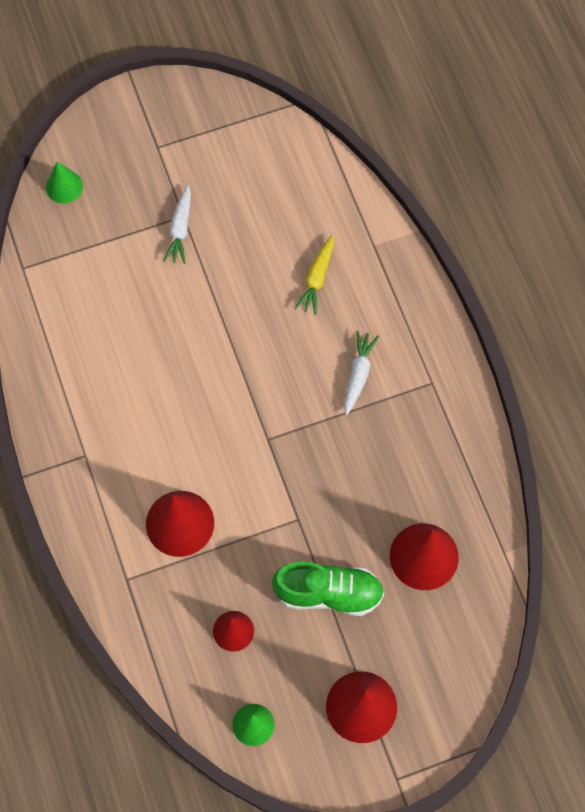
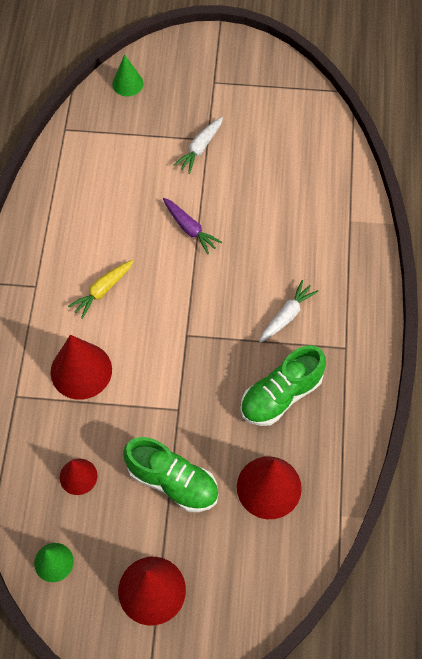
camera: 25 degrees right, 5 degrees down
yellow carrot [295,235,334,315] -> yellow carrot moved to [68,260,133,319]
none -> purple carrot [163,198,222,254]
none -> green shoe [240,345,326,426]

